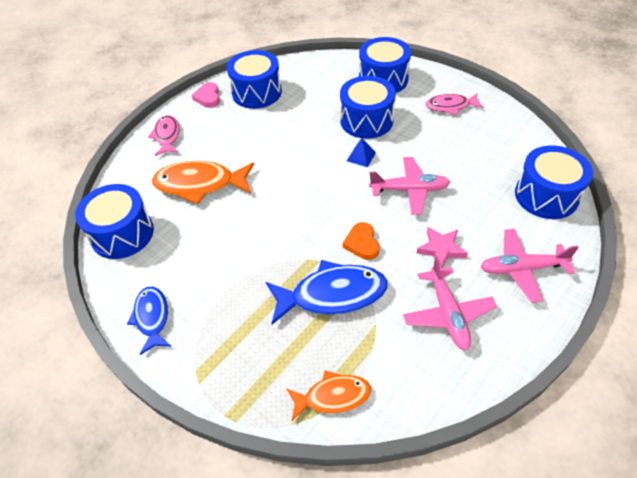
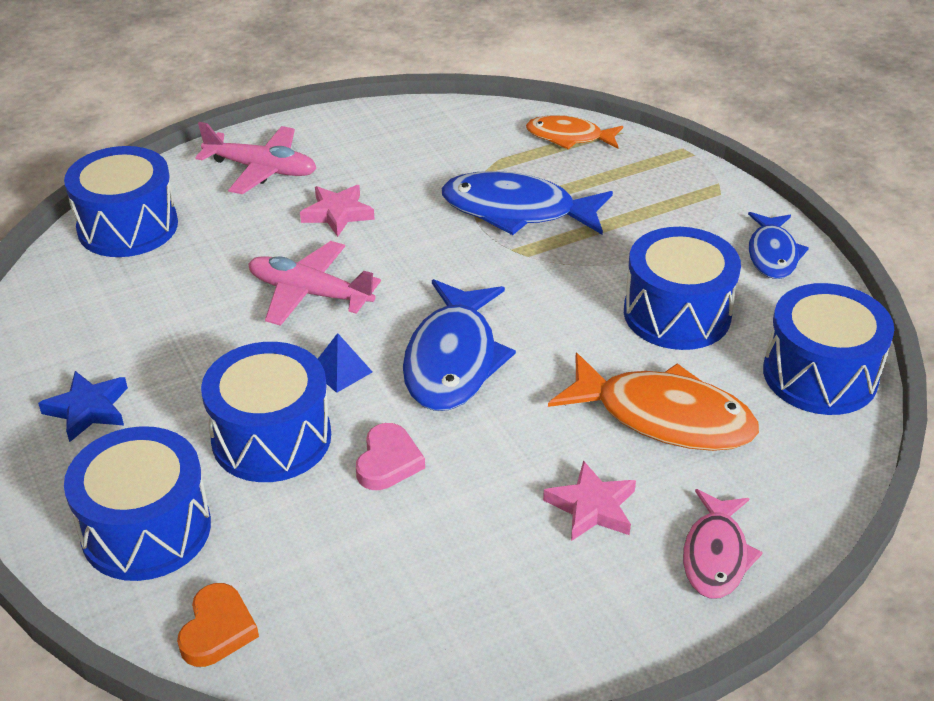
camera: 160 degrees left, 10 degrees down
pink heart [192,82,220,108] -> pink heart moved to [356,423,425,490]
blue drum [227,50,282,109] -> blue drum moved to [624,227,741,350]
orange heart [343,222,380,260] -> orange heart moved to [177,583,259,667]
pink plane [403,256,497,351] -> none
pink fish [426,93,484,115] -> blue star [38,371,128,442]
none -> blue fish [403,279,516,411]
none -> pink star [543,460,636,541]

